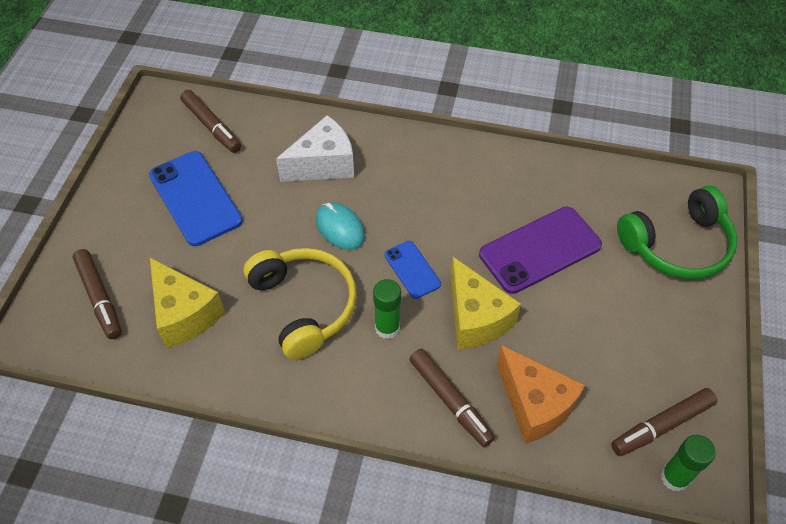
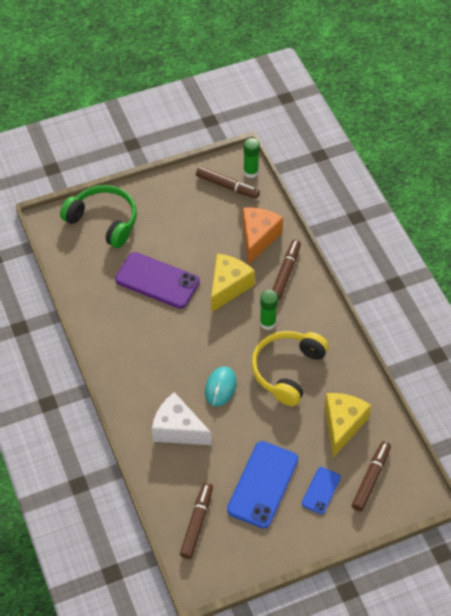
camera: 125 degrees left, 0 degrees up
blue phone [385,241,441,299] -> blue phone moved to [301,467,341,514]

